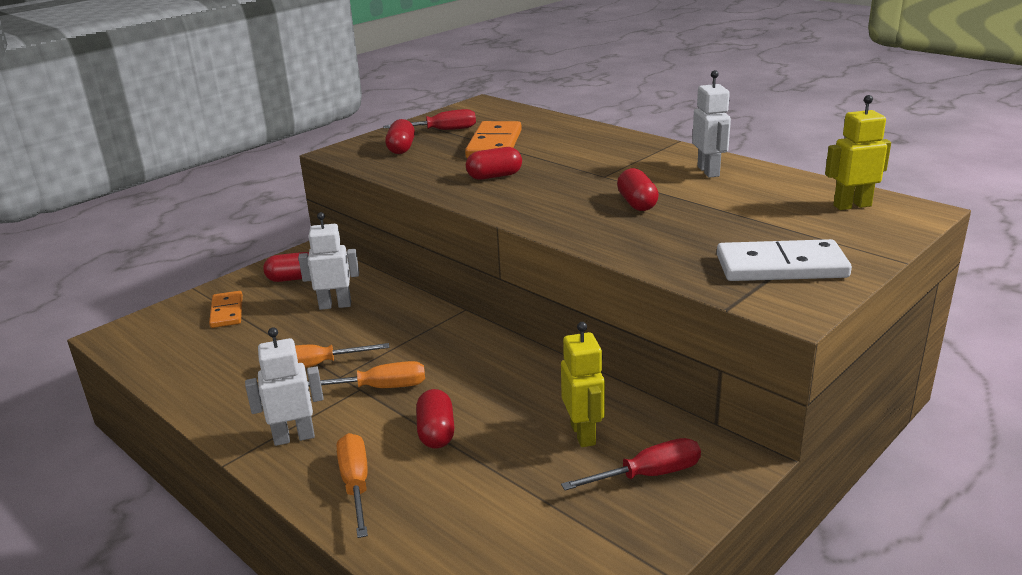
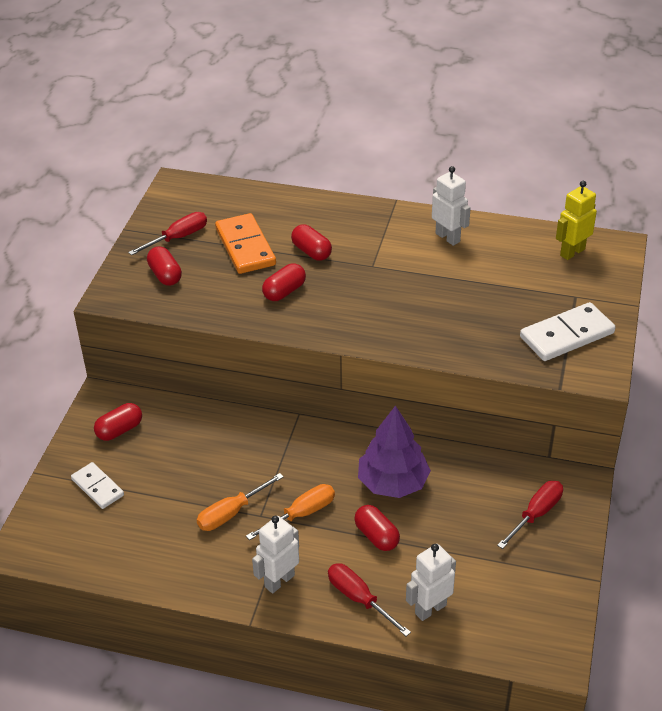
camera: 30 degrees left, 15 degrees up
orange domino [209,291,243,328] -> white domino [71,462,124,509]
white robot [298,212,359,310] -> white robot moved to [406,544,456,621]
orange screwdriver [337,433,368,538] -> red screwdriver [328,563,411,636]
yellow robot [561,322,605,447] -> none
red capsule [617,168,659,211] -> red capsule moved to [291,225,332,261]
none -> purple tree [358,406,431,498]

